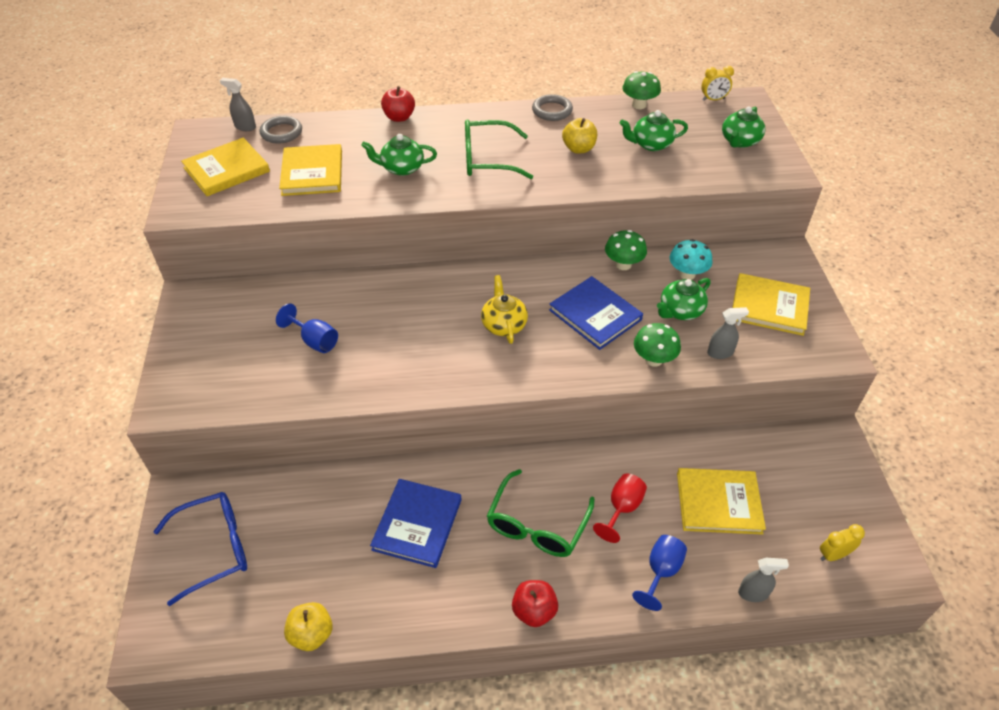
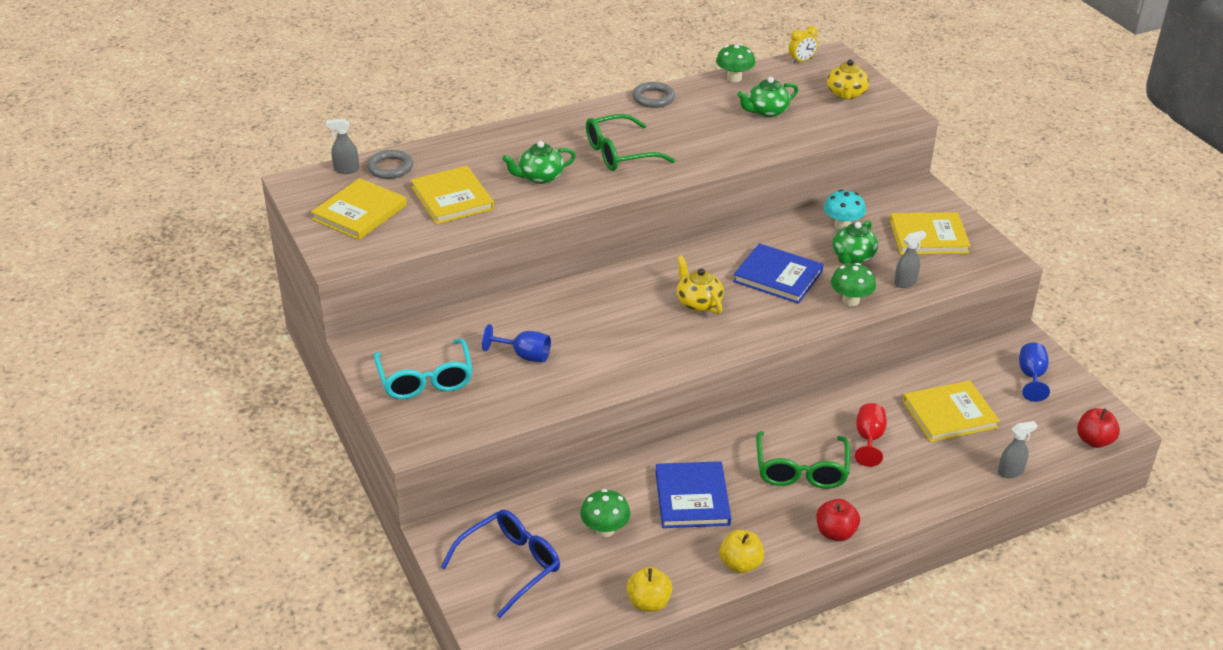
camera: 20 degrees left, 10 degrees down
red apple [381,86,415,122] -> red apple moved to [1077,408,1120,448]
yellow apple [562,118,597,154] -> yellow apple moved to [720,530,764,573]
green mushroom [605,230,647,270] -> green mushroom moved to [580,489,631,537]
blue goblet [632,535,687,611] -> blue goblet moved to [1019,342,1050,402]
green teapot [722,106,765,148] -> yellow teapot [827,59,869,100]
yellow clock [820,524,865,561] -> none
none -> turquoise glasses [374,338,473,399]

